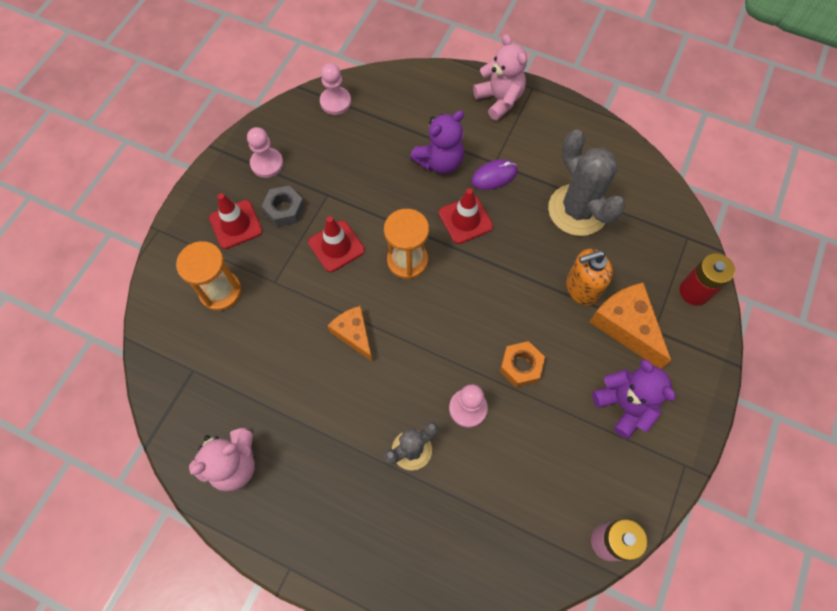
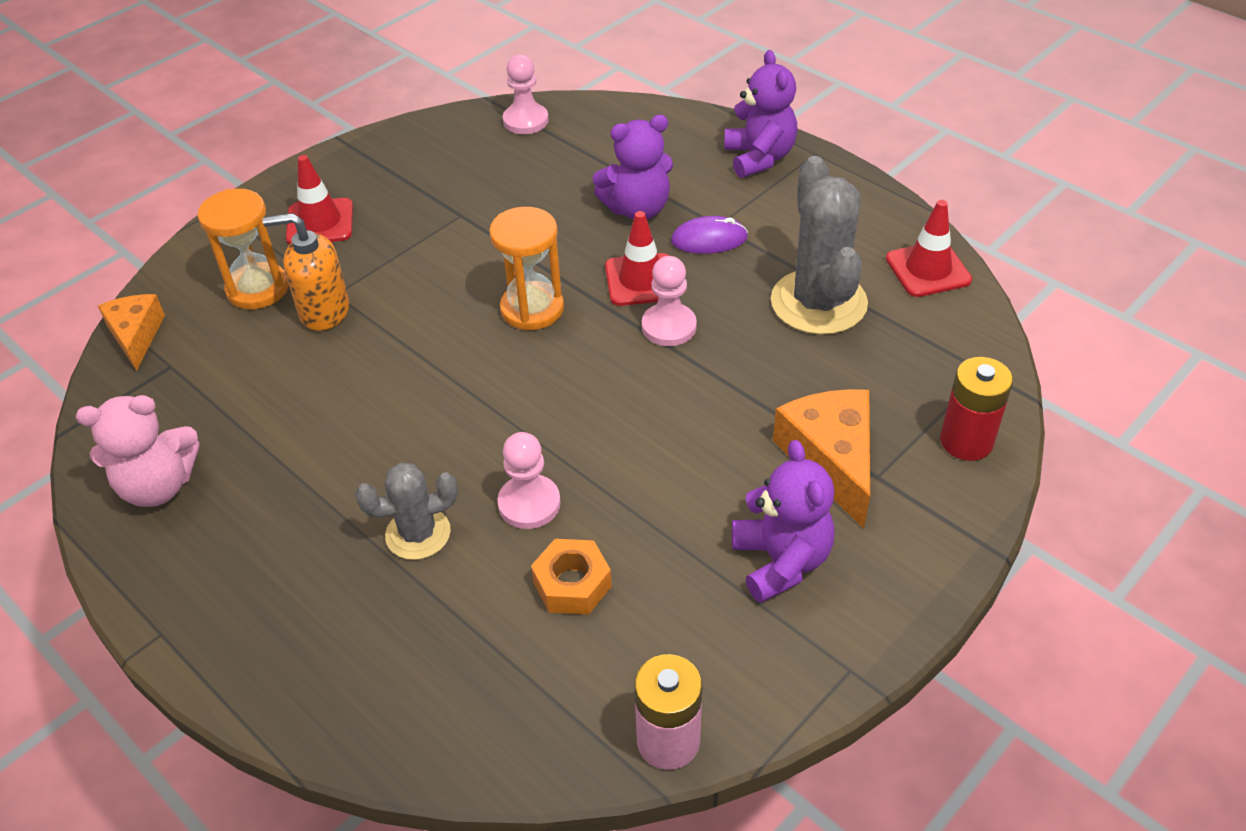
camera: 20 degrees right, 20 degrees down
pink pawn [247,127,284,178] -> pink pawn moved to [642,256,697,346]
grey nut [262,185,305,227] -> none
red traffic cone [308,216,365,272] -> red traffic cone moved to [886,200,972,297]
orange cheese [328,306,373,362] -> orange cheese moved to [98,294,165,371]
pink teddy bear [473,34,527,121] -> purple teddy bear [724,50,798,178]
orange nut [500,341,545,387] -> orange nut moved to [531,539,612,615]
orange soap dispenser [566,249,613,306] -> orange soap dispenser moved to [263,213,349,331]

